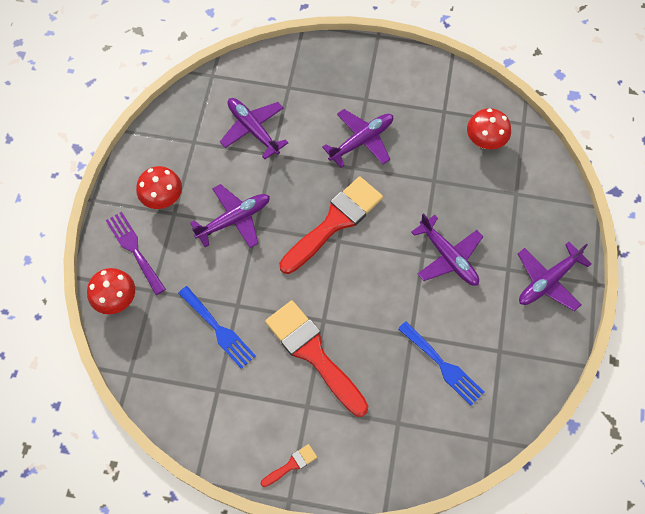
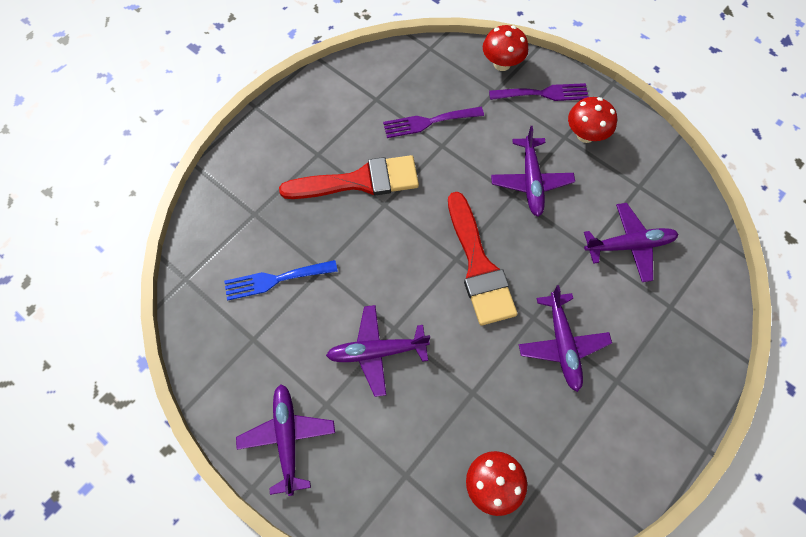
camera: 120 degrees right, 0 degrees up
blue fork [178,286,256,369] -> purple fork [383,107,484,138]
red brush [261,444,317,487] -> none

